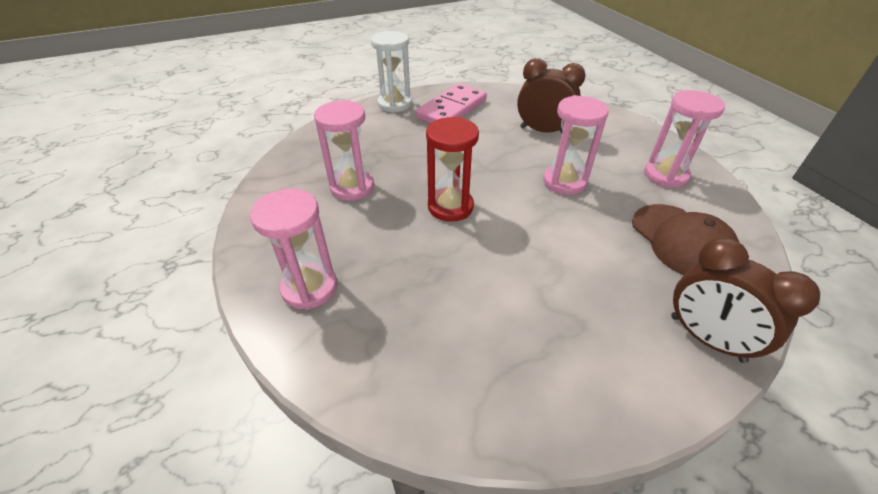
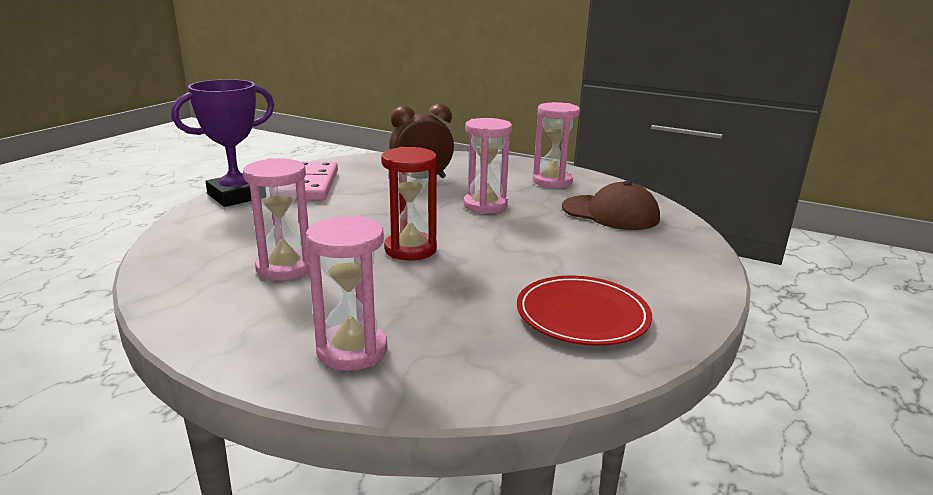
camera: 40 degrees left, 20 degrees down
white hourglass [371,31,412,113] -> purple trophy [172,79,274,207]
brown clock [671,237,820,363] -> none
none -> red plate [517,276,652,346]

